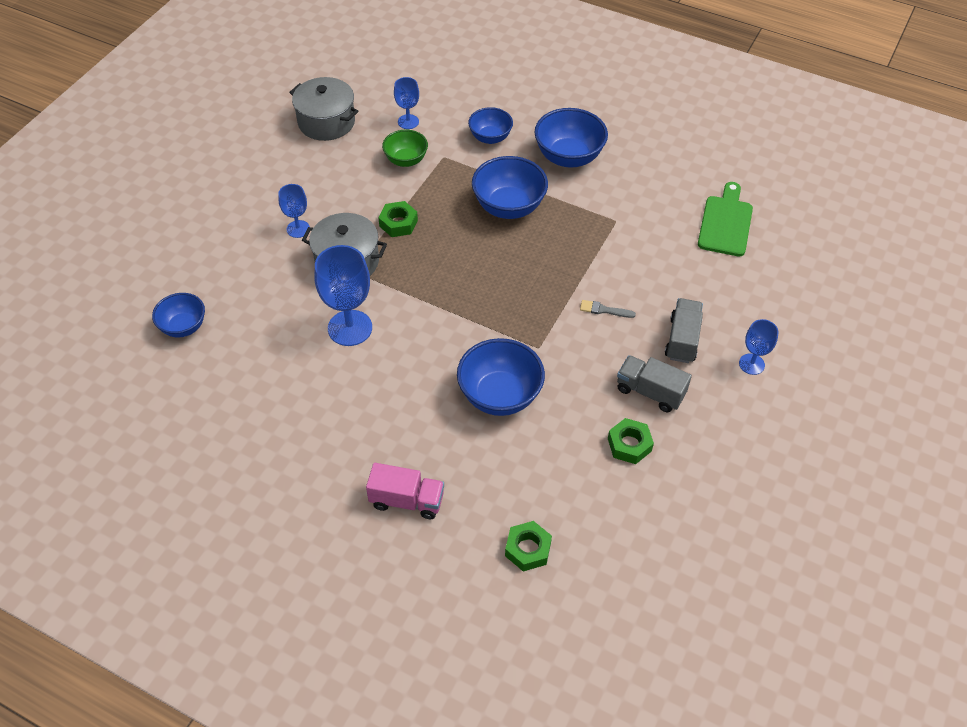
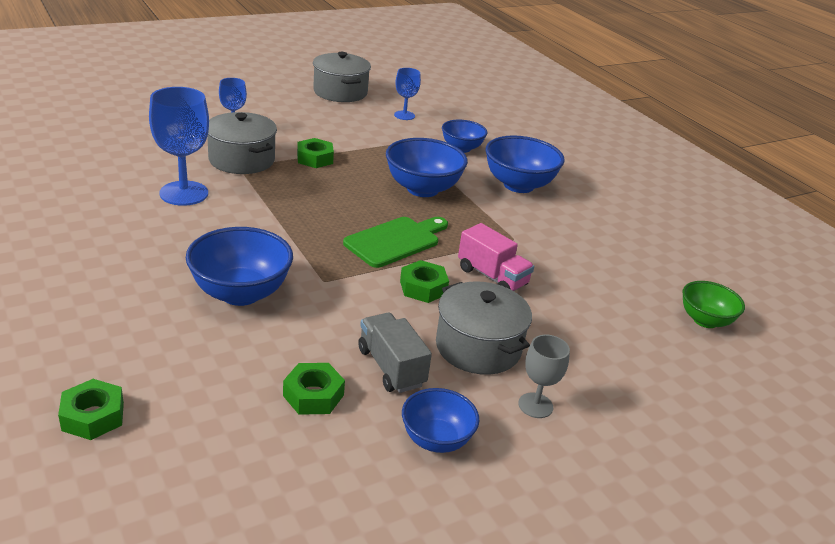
camera: 30 degrees right, 20 degrees down
blue bowl [152,293,205,337] -> blue bowl moved to [402,388,479,453]
pink truck [366,463,444,519] -> pink truck moved to [458,223,534,291]
green bowl [382,130,428,167] -> green bowl moved to [682,281,745,328]
grey brush [580,300,636,318] -> green nut [400,260,449,303]
grey truck [665,298,703,363] -> grey pot [436,281,532,375]
green cutting board [698,182,753,256] -> green cutting board moved to [343,217,448,268]
blue goblet [739,319,779,375] -> grey goblet [518,335,570,418]

